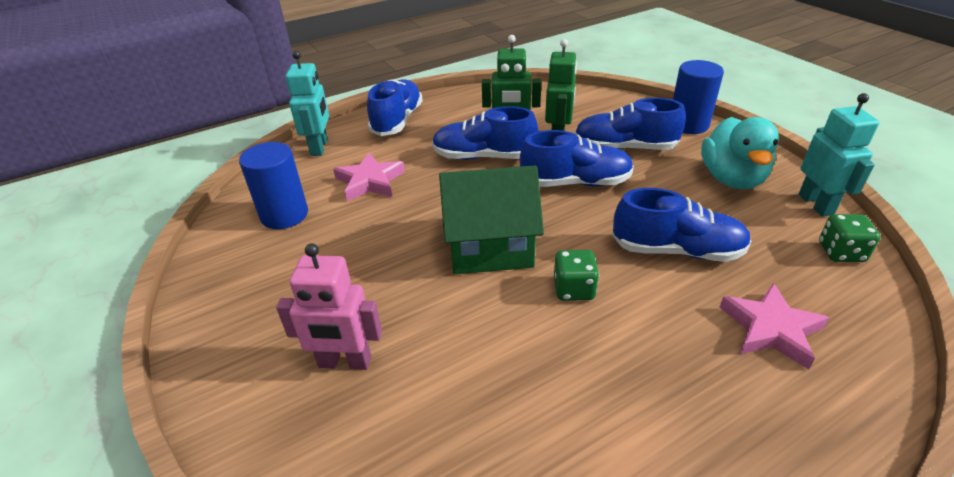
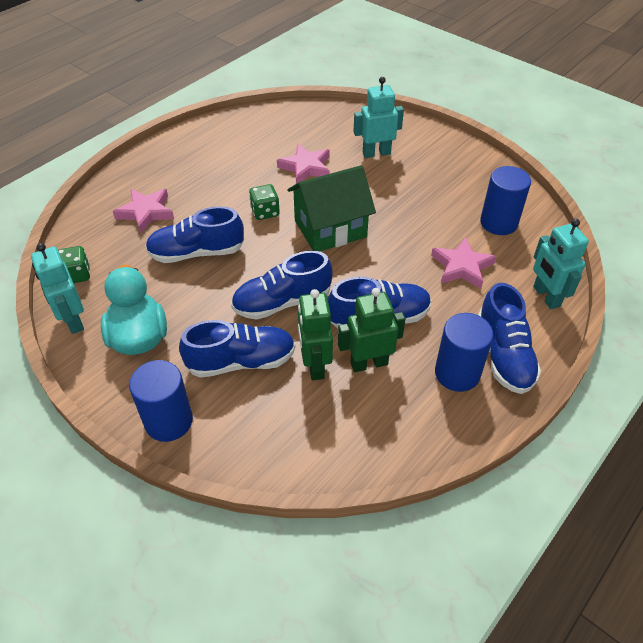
camera: 160 degrees right, 10 degrees up
pink robot [276,243,382,370] -> turquoise robot [353,77,404,158]
none -> pink star [277,144,330,184]
none -> blue cylinder [435,313,494,392]

